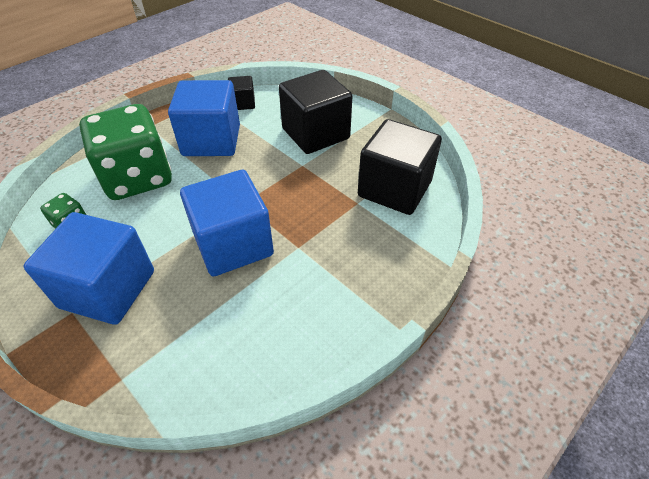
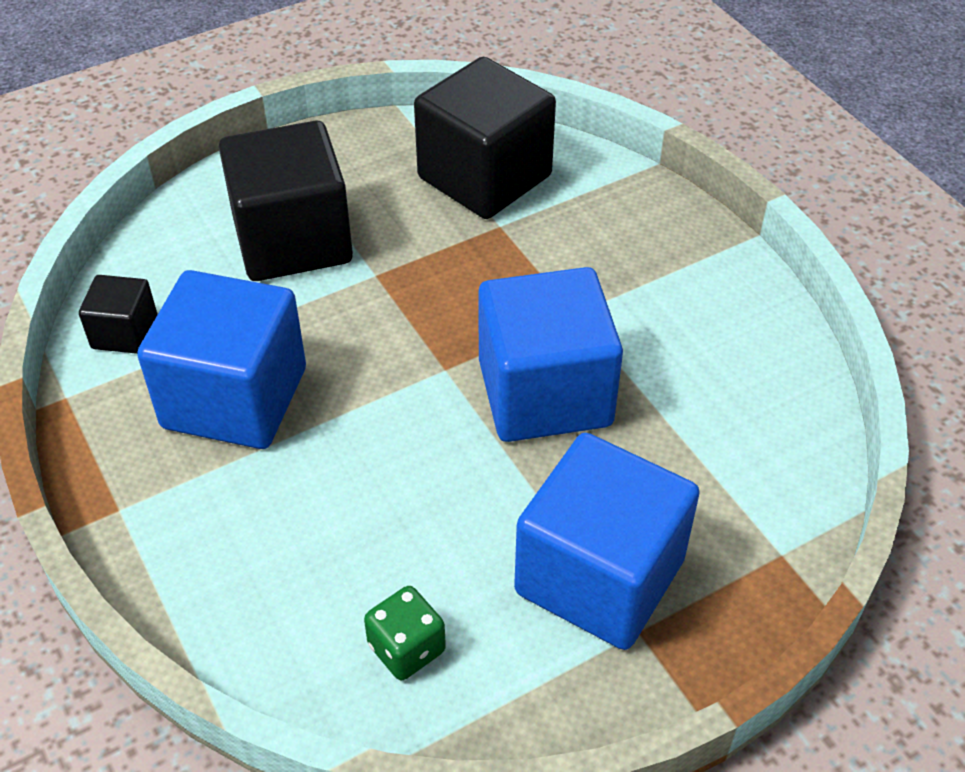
camera: 75 degrees left, 0 degrees up
green dice [79,104,172,200] -> none

